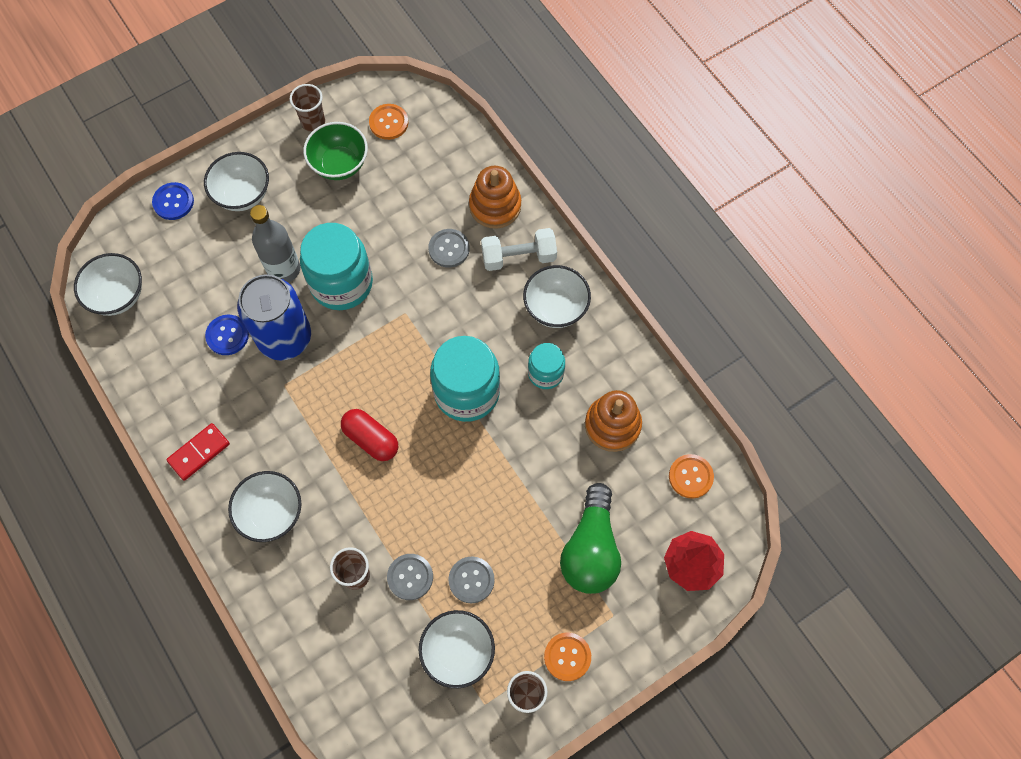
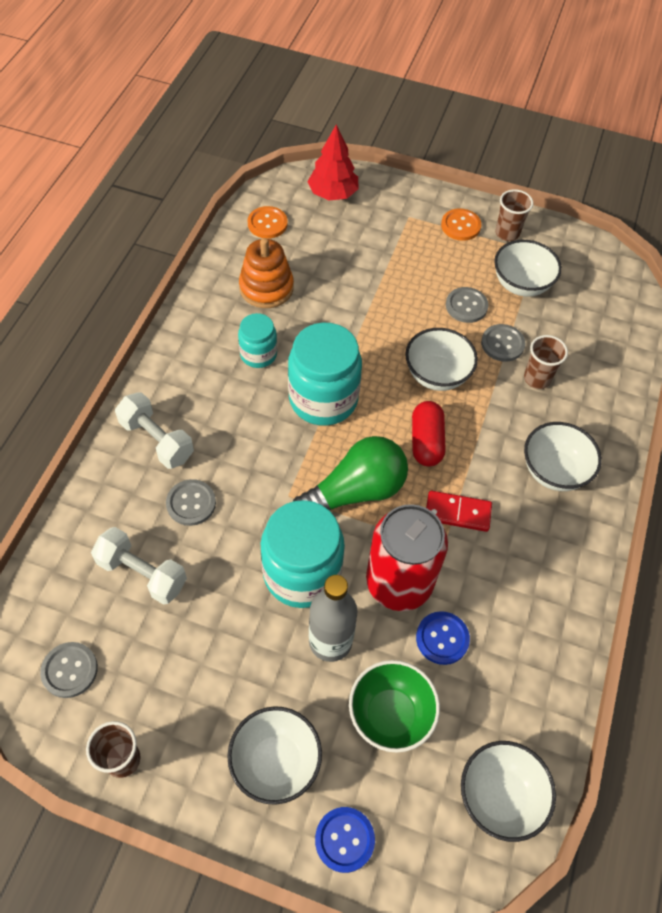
camera: 130 degrees left, 10 degrees down
red domino [166,423,230,481] -> red domino moved to [426,491,492,532]
blue can [237,274,311,360] -> red can [366,504,448,611]
green bowl [303,122,368,180] -> green bowl moved to [349,660,440,753]
orange button [369,104,408,140] -> grey button [40,642,98,698]
orange stacking toy [469,166,521,229] -> none
white bowl [523,265,591,328] -> white bowl moved to [405,328,478,391]
green light bulb [560,483,621,594] -> green light bulb moved to [293,436,408,510]
none -> white dumbbell [91,527,187,605]

